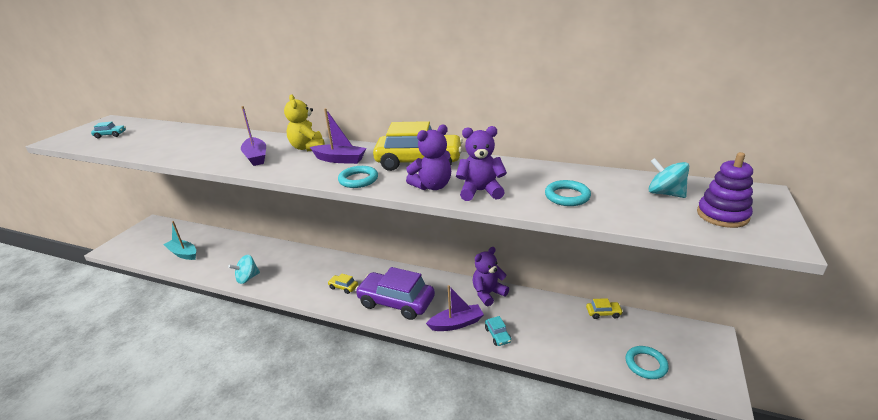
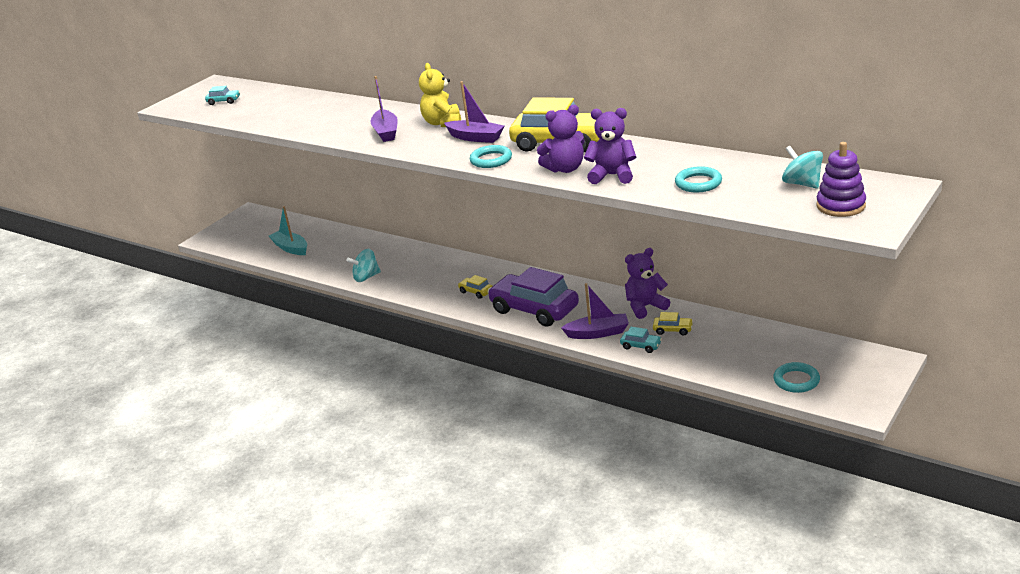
camera: 15 degrees right, 0 degrees up
turquoise car [485,316,511,346] -> turquoise car turned 60 degrees counterclockwise [620,327,662,353]
yellow car [586,298,623,319] -> yellow car moved to [653,312,693,336]

